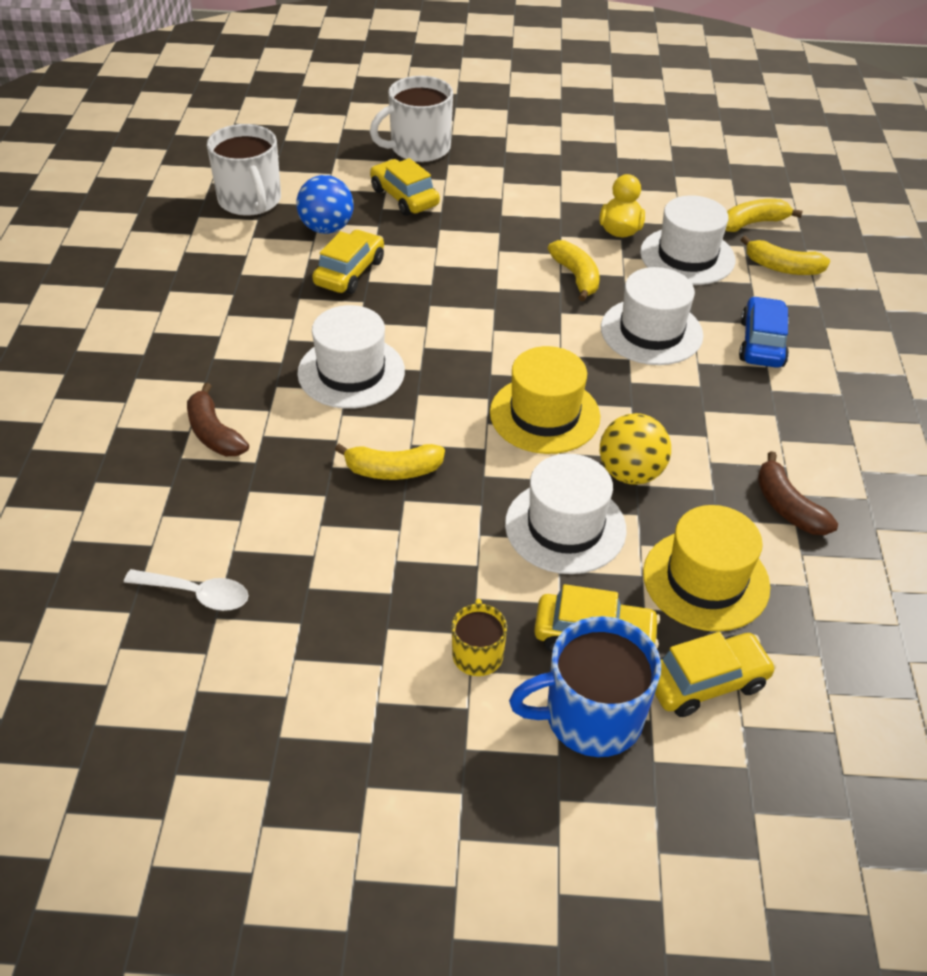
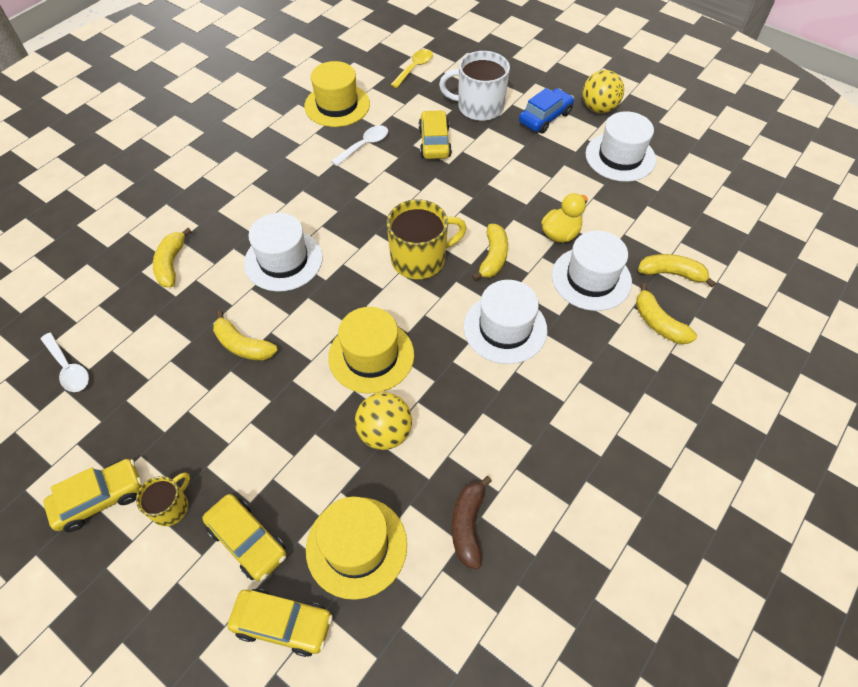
camera: 35 degrees right, 10 degrees up
brown banana [187,383,249,456] -> yellow banana [153,228,192,287]
white mug [207,124,281,216] -> yellow hat [304,61,370,127]
blue ball [296,175,353,234] -> white spoon [331,125,388,166]
yellow car [312,229,384,294] -> yellow car moved to [43,459,142,532]
white hat [505,454,627,574] -> white hat moved to [586,111,656,182]
blue mug [509,616,661,757] -> none
blue car [739,296,789,368] -> blue car moved to [519,88,574,134]
none -> yellow mug [387,199,467,279]
none -> yellow spoon [391,49,433,88]
none -> yellow ball [582,70,624,113]

